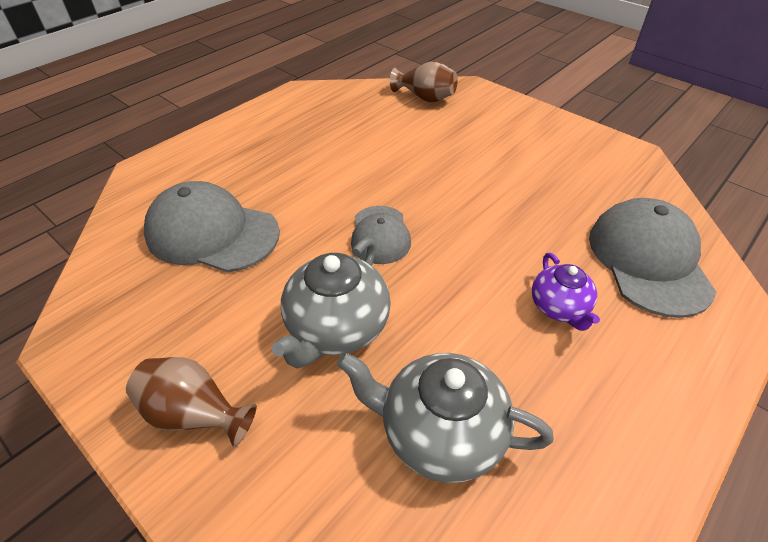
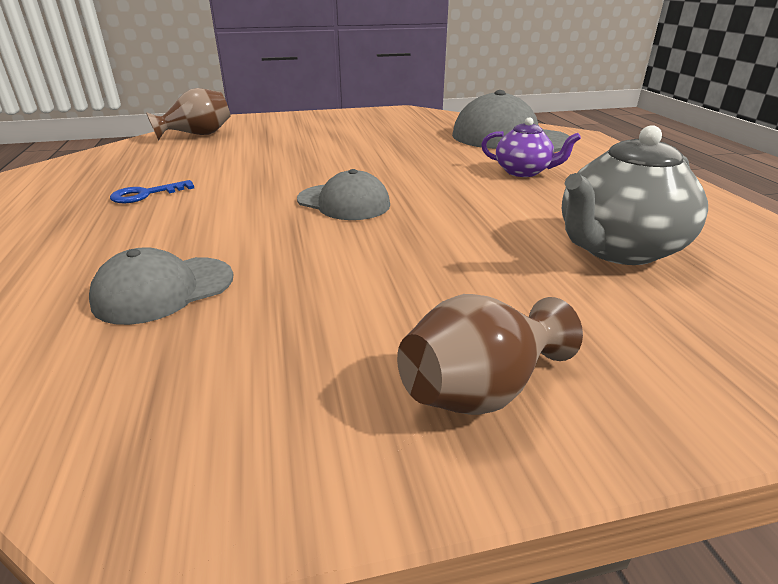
camera: 55 degrees left, 15 degrees down
grey cap [144,181,280,273] -> grey cap [89,247,234,325], size x0.60
grey teapot [272,238,391,368] -> none
none -> blue key [110,180,194,203]

